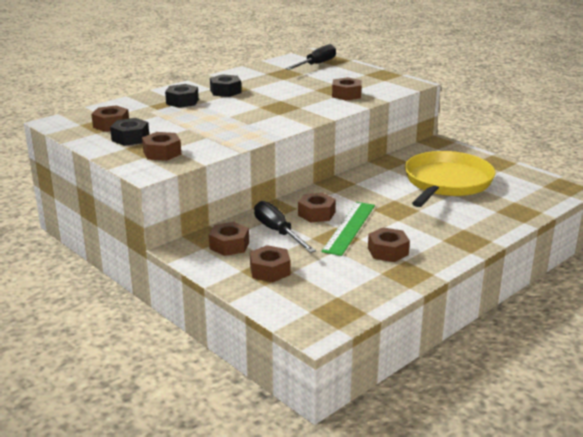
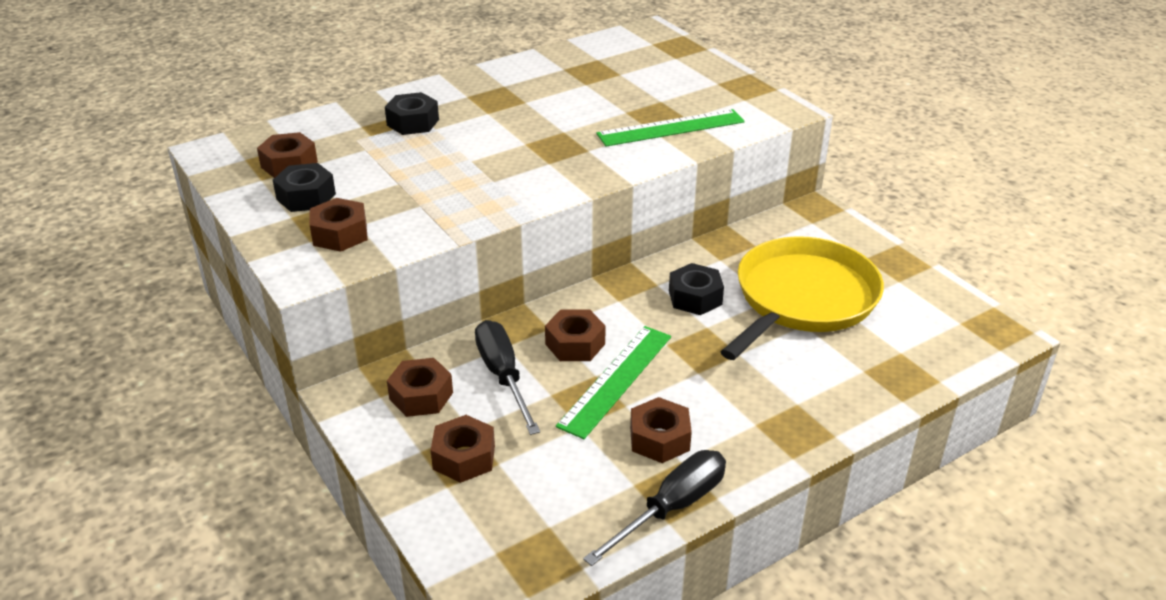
camera: 10 degrees right, 10 degrees up
black nut [210,74,241,97] -> black nut moved to [669,263,724,315]
black screwdriver [286,44,336,70] -> black screwdriver moved to [583,450,726,566]
brown nut [332,77,362,101] -> green ruler [596,109,745,147]

